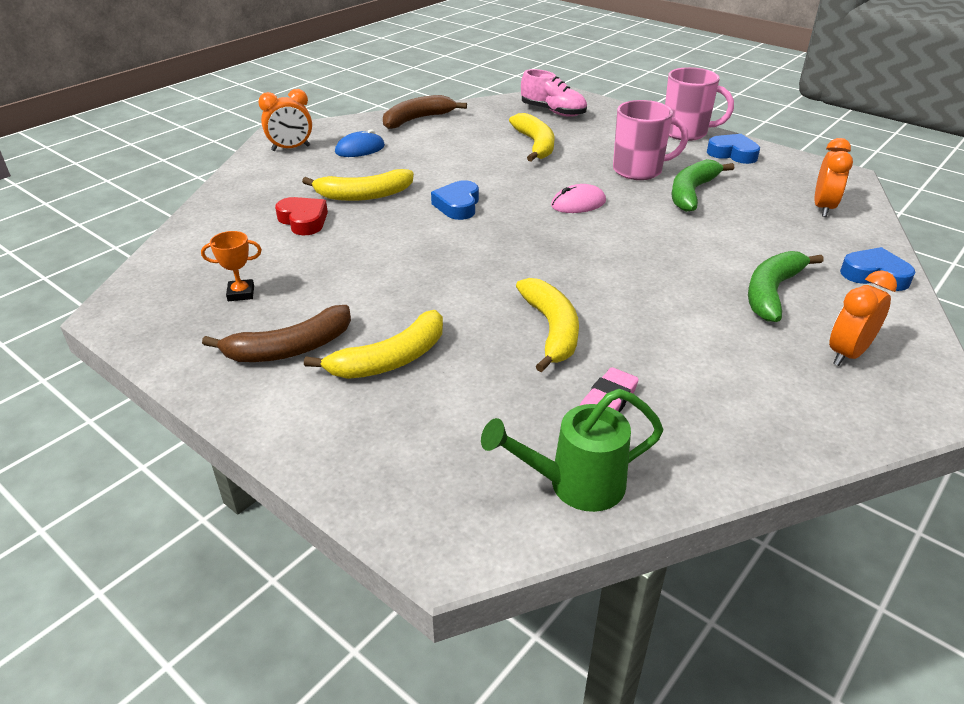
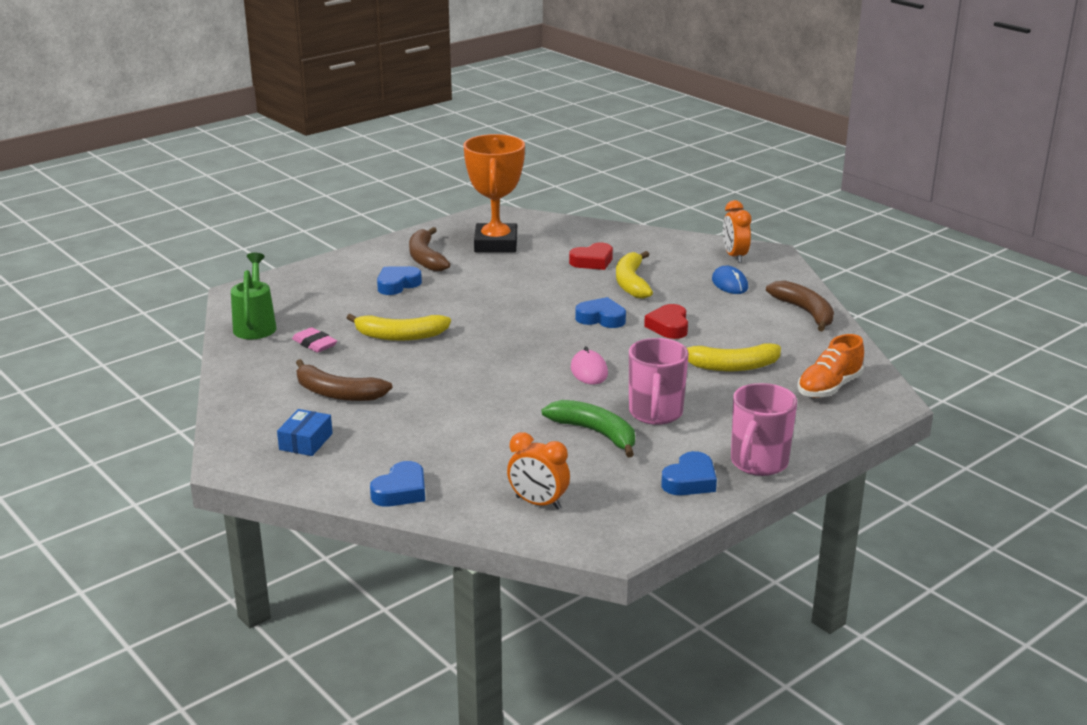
camera: 100 degrees right, 10 degrees down
orange trophy [201,231,262,301] -> orange trophy [463,134,525,253], size x2.49
yellow banana [304,310,443,379] -> blue heart [377,266,422,295]
pink shoe [521,69,587,116] -> orange shoe [797,334,864,398]
green banana [748,251,824,322] -> none
orange clock [829,270,897,366] -> blue box [277,409,333,456]
none -> brown banana [296,359,393,401]
none -> red heart [644,304,688,339]

